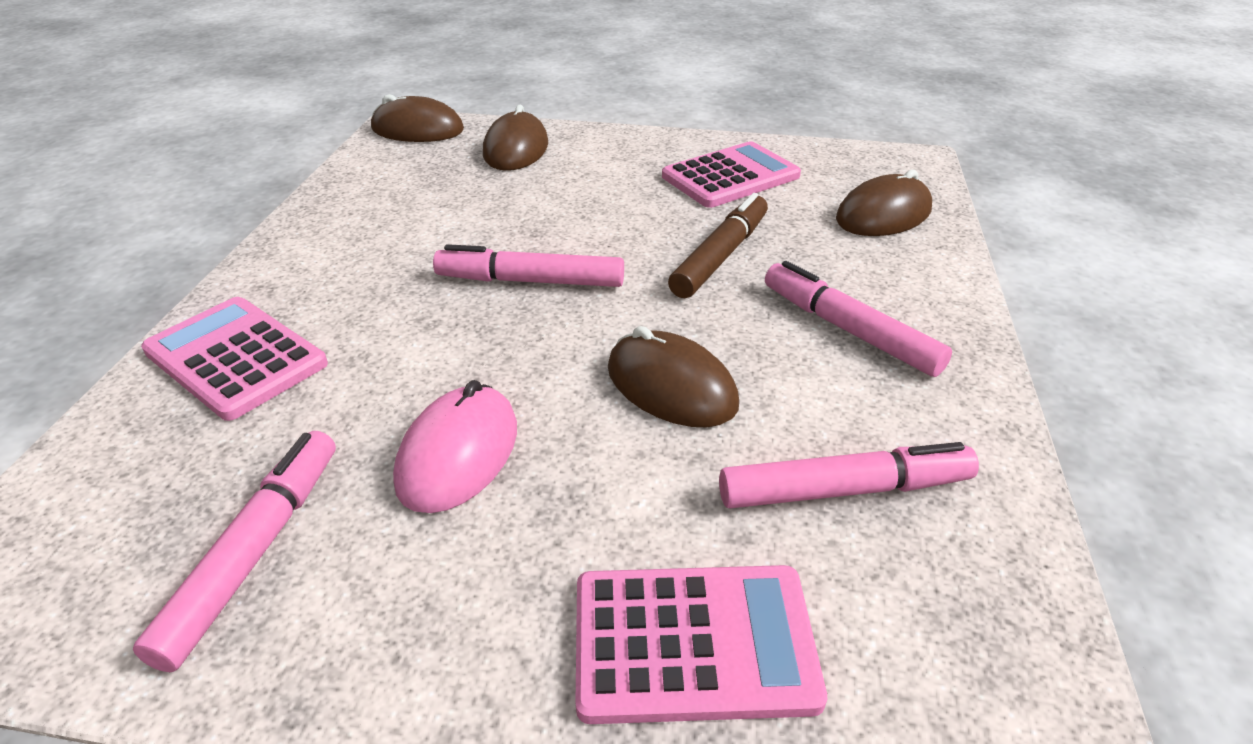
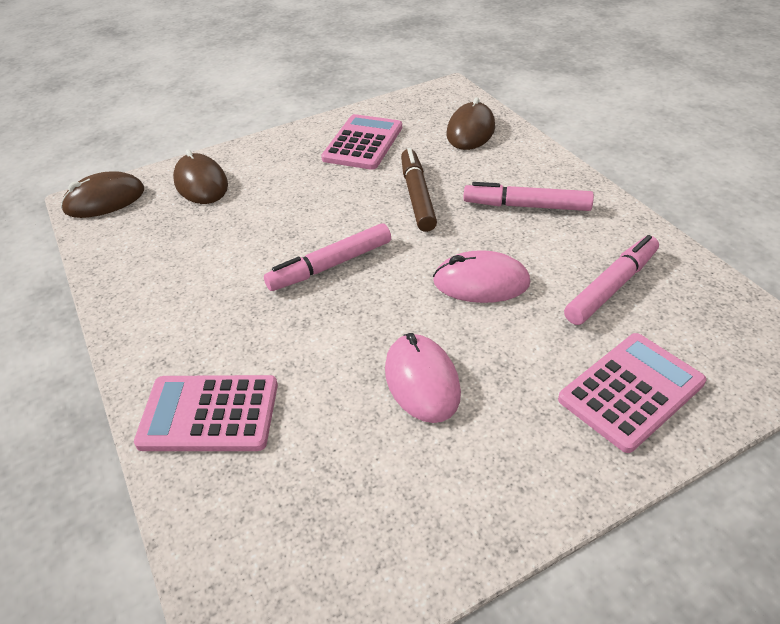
camera: 35 degrees left, 5 degrees up
pink marker [133,431,336,672] -> none
brown mouse [608,326,739,427] -> pink mouse [433,250,530,303]

